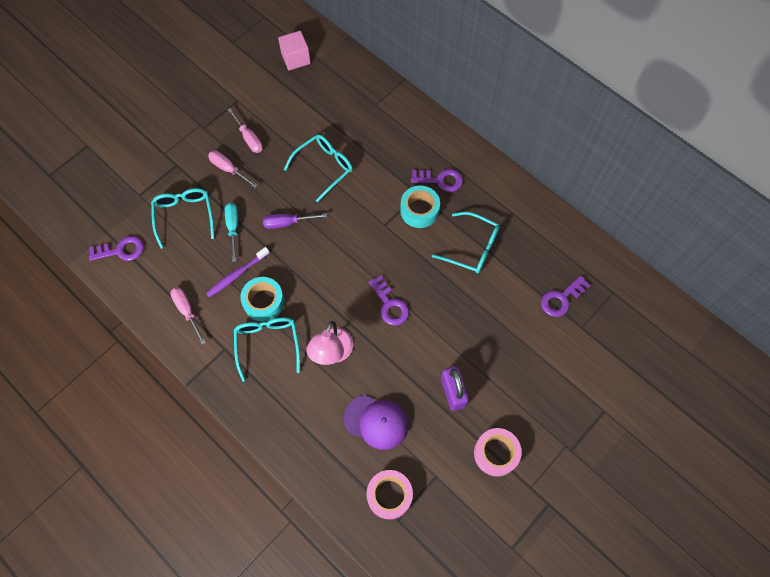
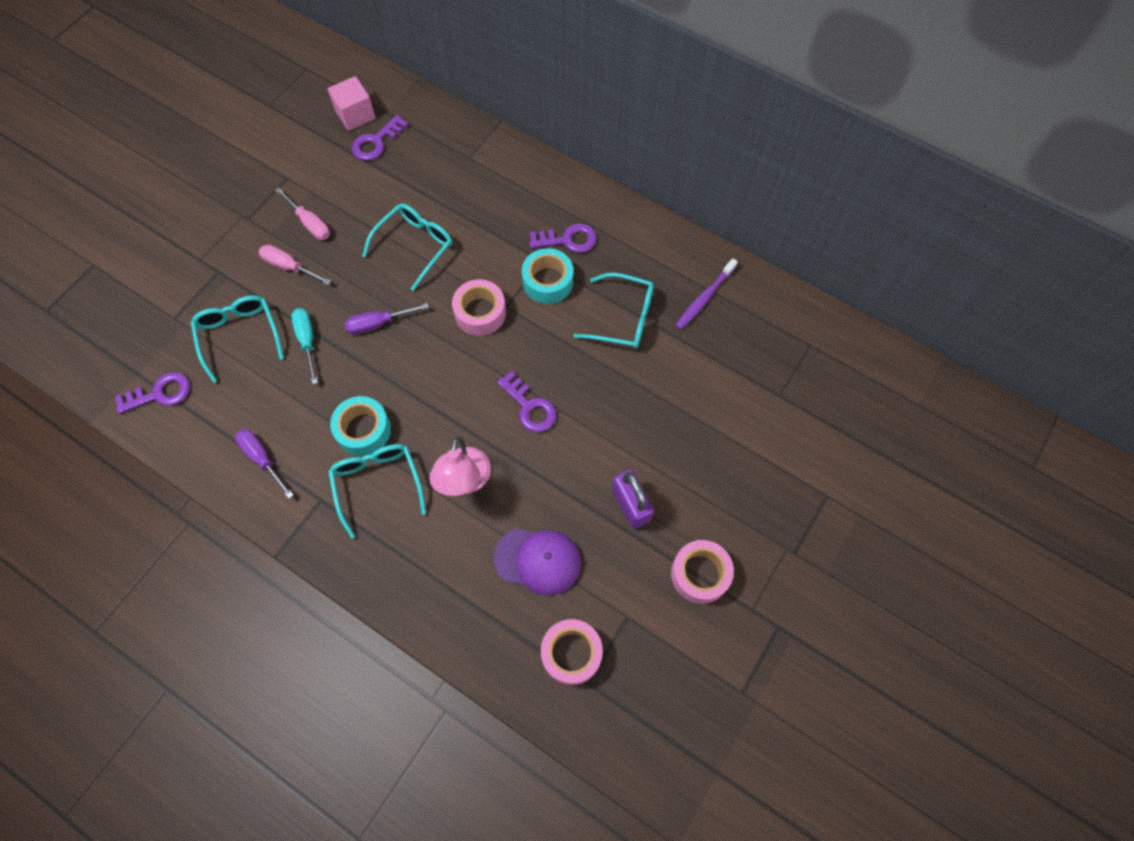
camera: 10 degrees left, 0 degrees up
pink screwdriver [170,287,206,344] -> purple screwdriver [235,429,293,498]
purple toothbrush [206,247,270,297] -> purple toothbrush moved to [675,258,738,330]
purple key [541,275,590,317] -> purple key moved to [352,115,408,161]
none -> pink tape [452,279,506,336]

